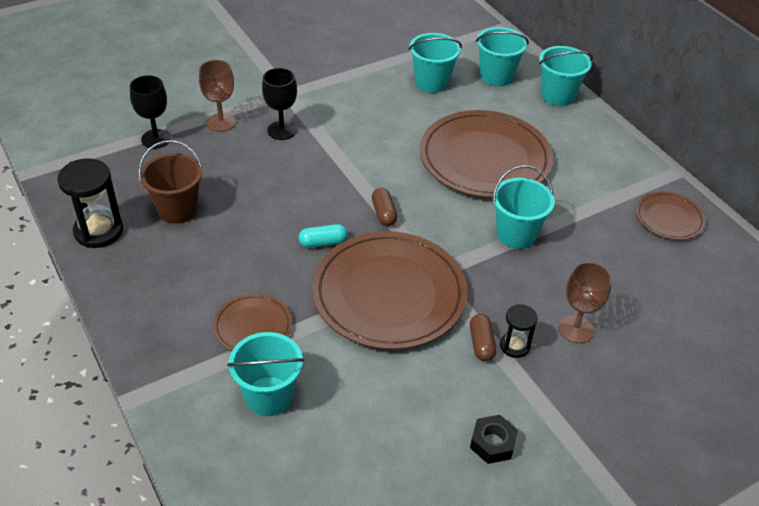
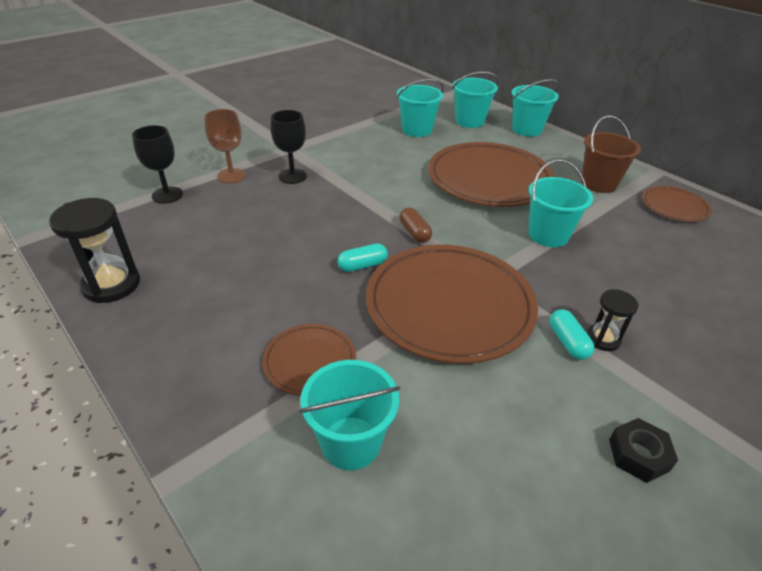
camera: 10 degrees left, 5 degrees down
brown bucket [139,140,203,224] -> brown bucket moved to [581,115,641,193]
brown capsule [470,314,497,361] -> turquoise capsule [550,309,595,360]
brown goblet [558,262,612,343] -> none

